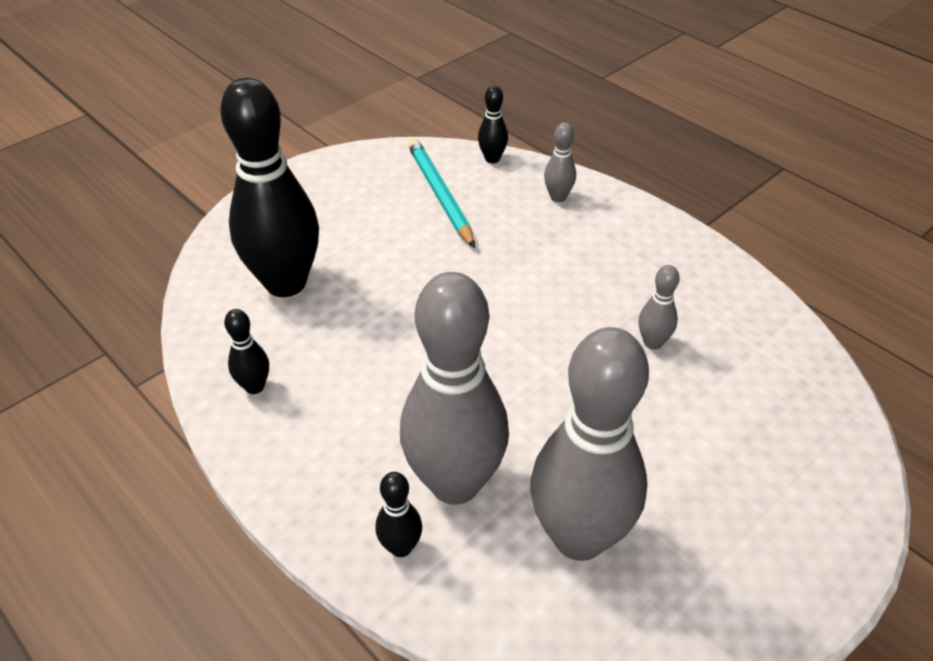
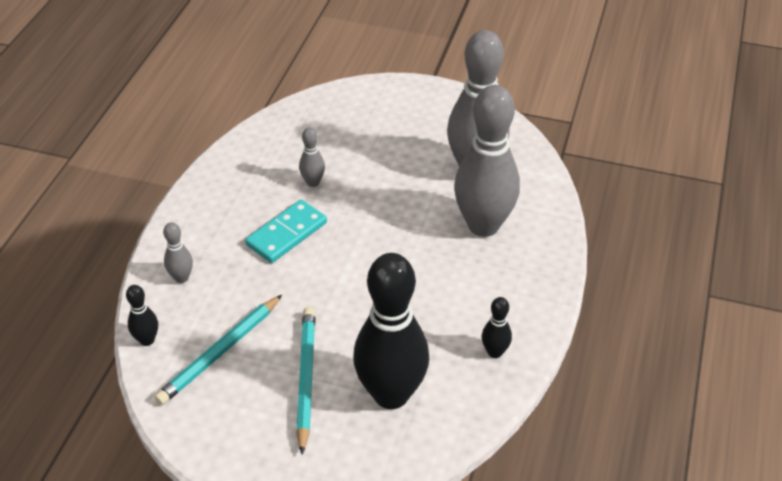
camera: 120 degrees left, 0 degrees up
black bowling pin [375,472,422,557] -> none
none -> turquoise domino [245,200,327,263]
none -> turquoise pencil [296,307,316,454]

